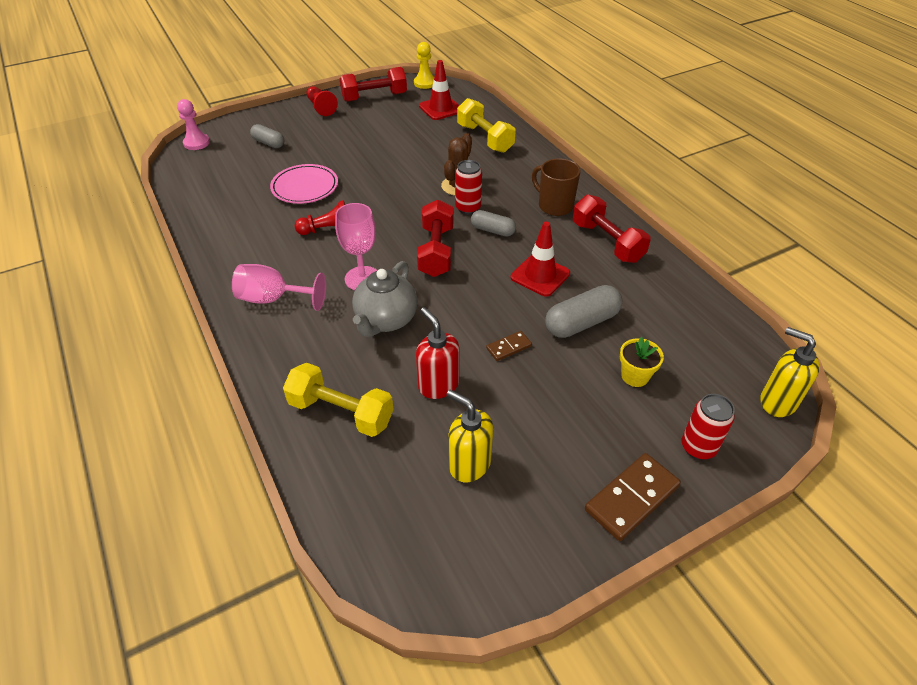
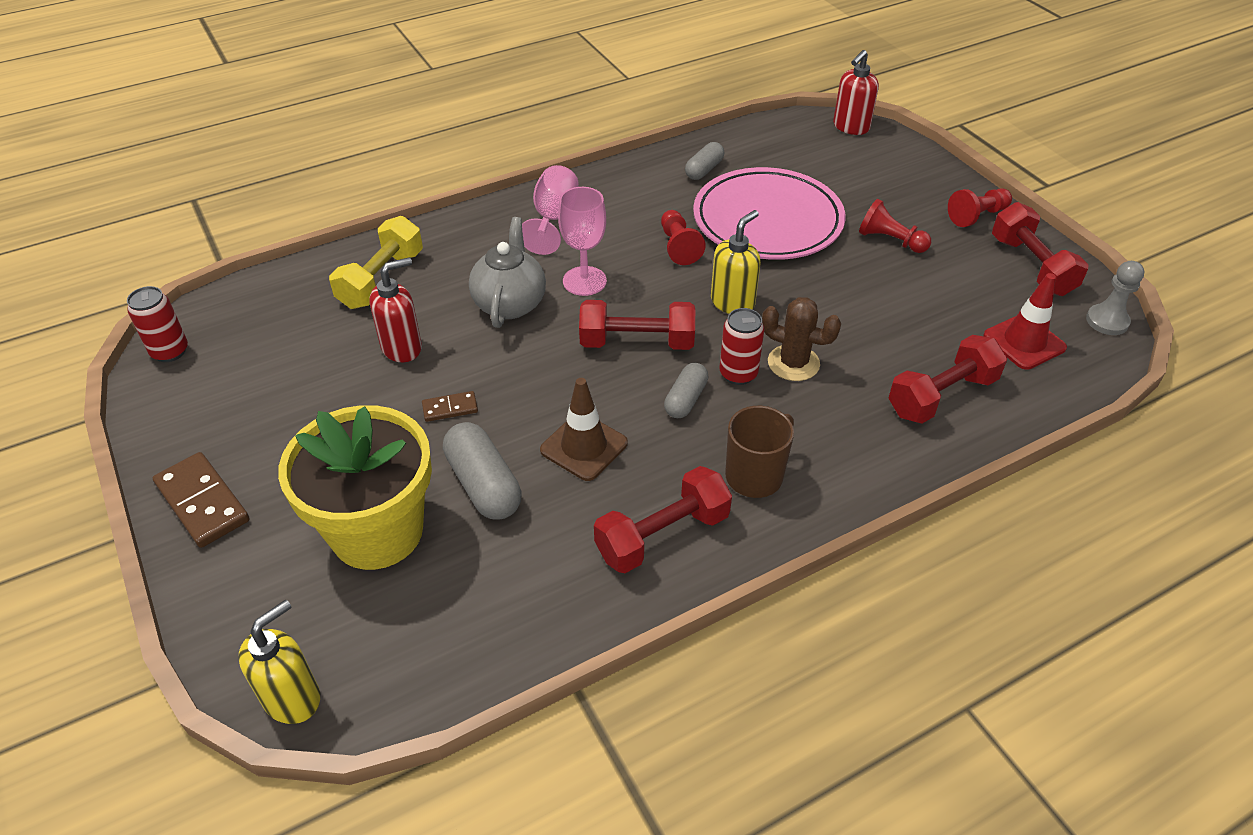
camera: 90 degrees right, 0 degrees up
pink pawn [177,99,210,150] -> red soap dispenser [833,50,879,135]
grey capsule [250,124,284,148] -> grey capsule moved to [685,142,724,180]
pink plate [270,164,338,204] -> pink plate [693,167,845,260], size x1.69
grey teapot [352,261,418,337] -> grey teapot turned 75 degrees clockwise [469,217,546,328]
yellow pawn [414,42,434,89] -> grey pawn [1086,261,1144,335]
yellow soap dispenser [446,390,493,482] -> yellow soap dispenser moved to [711,210,761,314]
yellow dumbbell [457,98,515,153] -> red dumbbell [888,335,1007,423]
brown domino [486,331,532,361] -> brown domino turned 75 degrees counterclockwise [422,391,478,422]
red traffic cone [511,222,570,297] -> brown traffic cone [540,378,628,481]
yellow flower pot [620,337,664,387] -> yellow flower pot [278,405,432,570], size x2.45
red can [682,394,735,460] -> red can moved to [127,286,188,362]
none -> red pawn [859,199,931,253]

